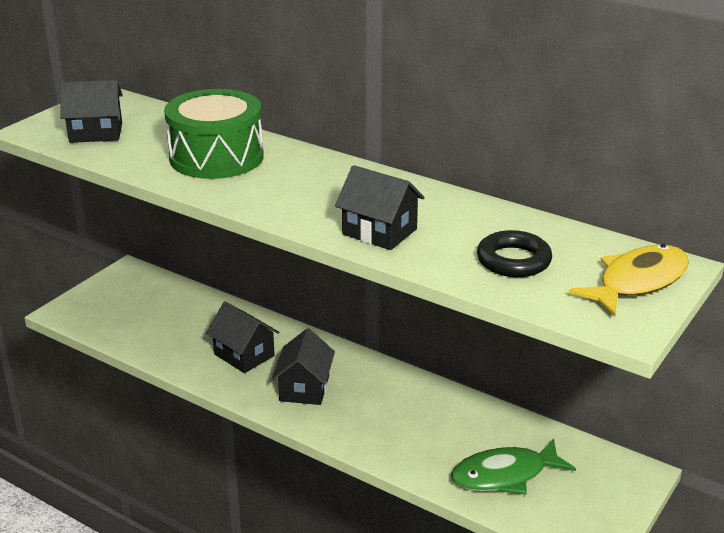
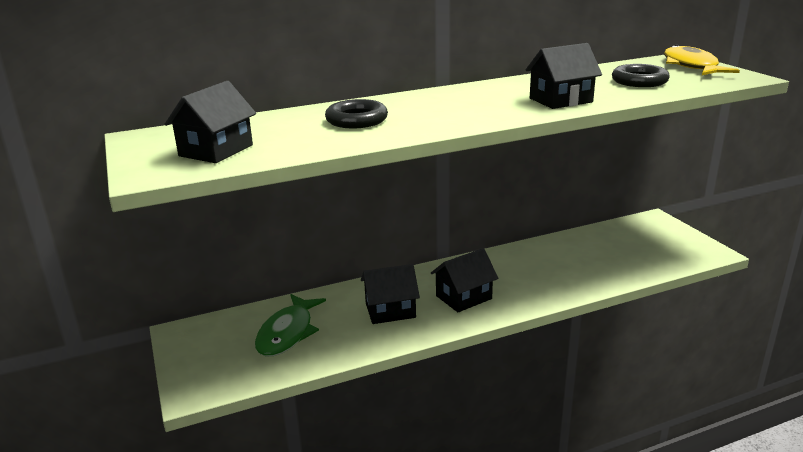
camera: 55 degrees left, 5 degrees down
green drum [164,89,264,179] -> black ring [325,99,388,128]
black house [272,328,335,405] -> black house turned 75 degrees counterclockwise [431,248,498,312]
green fish [451,439,576,495] -> green fish moved to [255,294,326,356]

